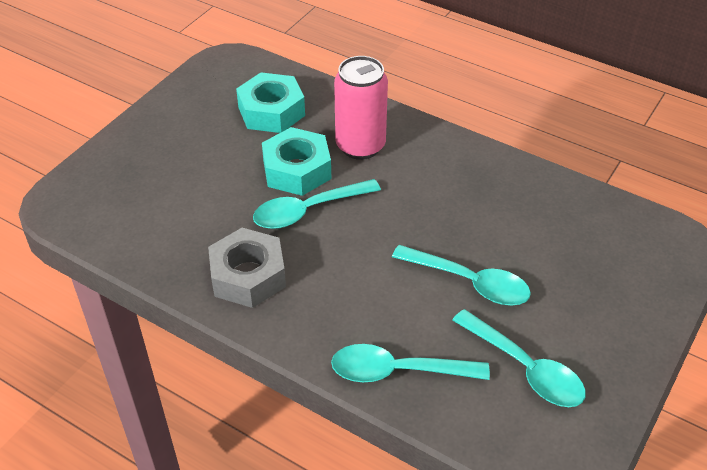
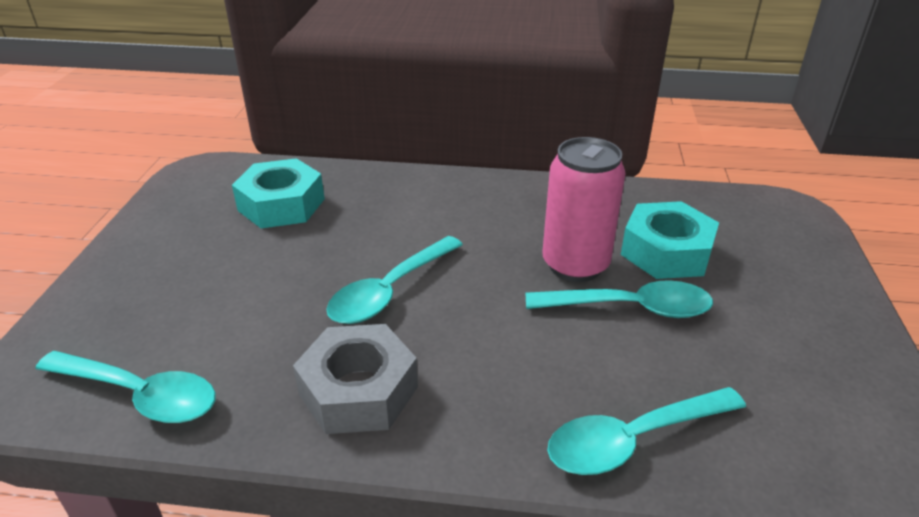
camera: 25 degrees left, 10 degrees down
turquoise nut [262,127,331,196] -> turquoise nut moved to [621,201,719,279]
pink can [334,56,388,160] -> pink can moved to [542,137,626,282]
turquoise spoon [452,309,586,407] -> turquoise spoon moved to [35,351,216,423]

